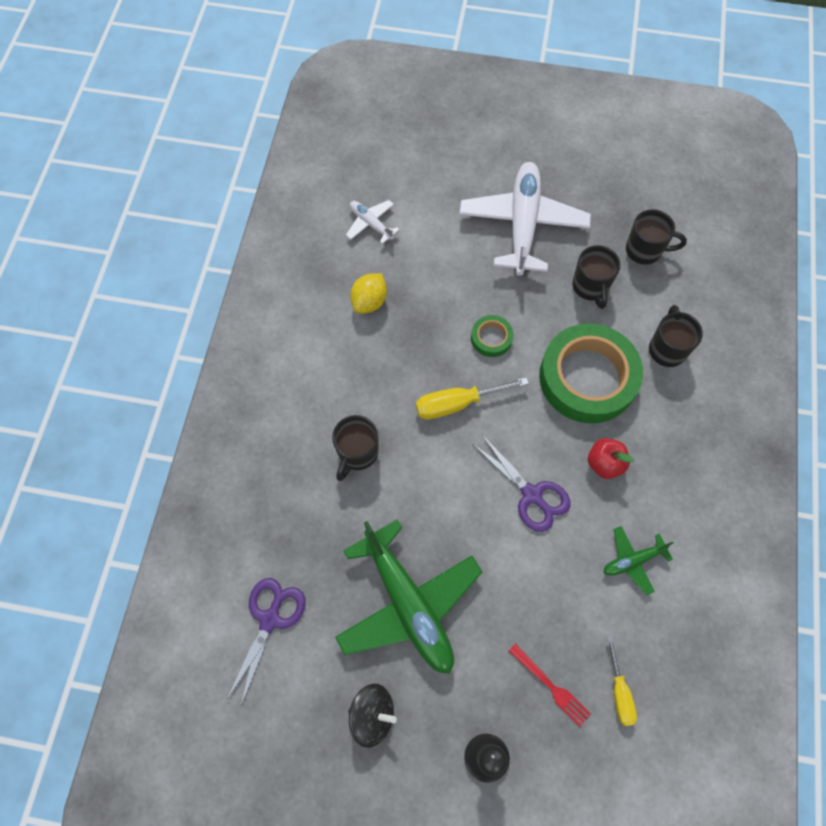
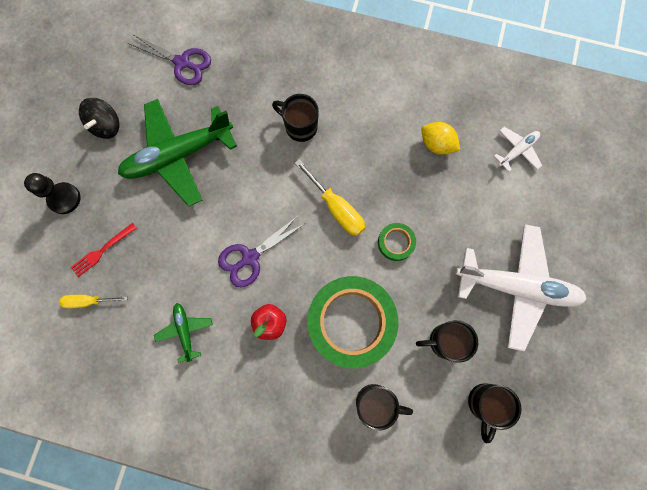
camera: 95 degrees right, 10 degrees up
yellow screwdriver [416,377,529,419] -> yellow screwdriver turned 150 degrees clockwise [295,159,365,236]

